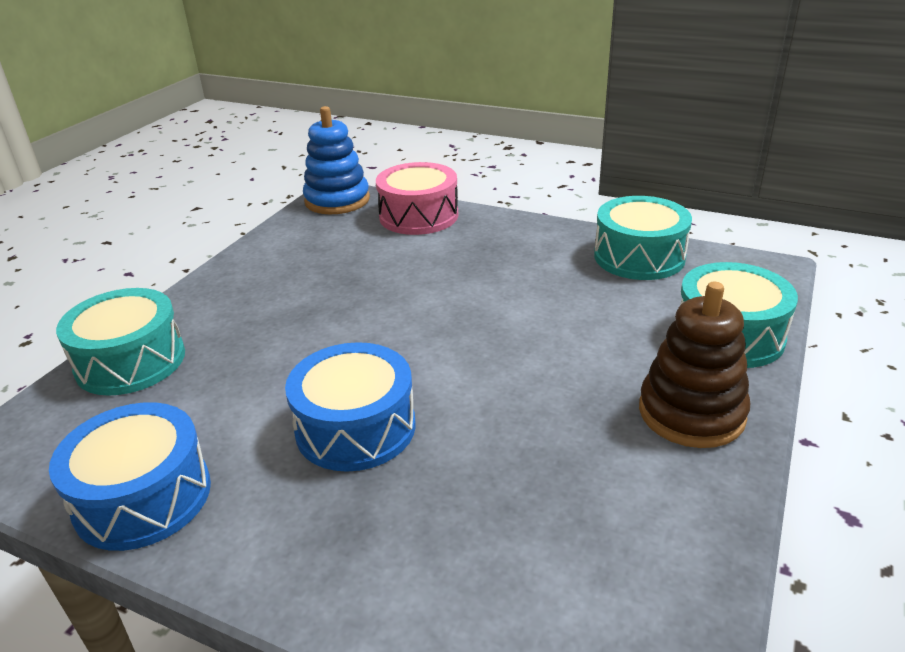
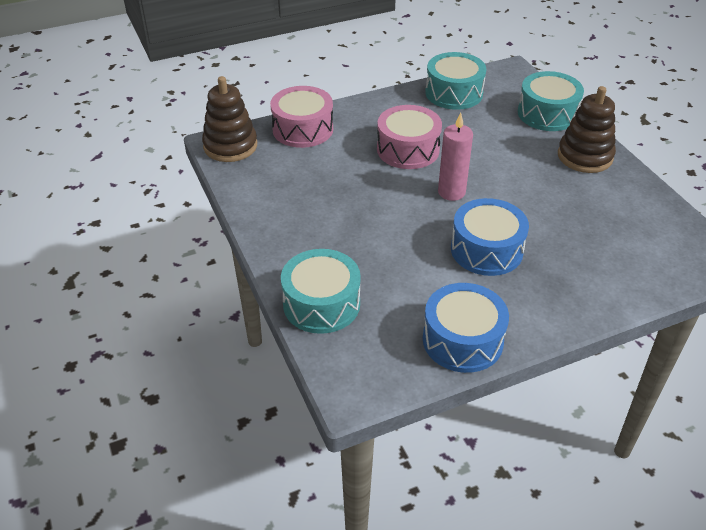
camera: 50 degrees left, 10 degrees up
blue stacking toy [303,106,370,214] -> brown stacking toy [202,76,257,162]
none -> pink drum [377,105,442,169]
none -> pink candle [438,113,473,201]

